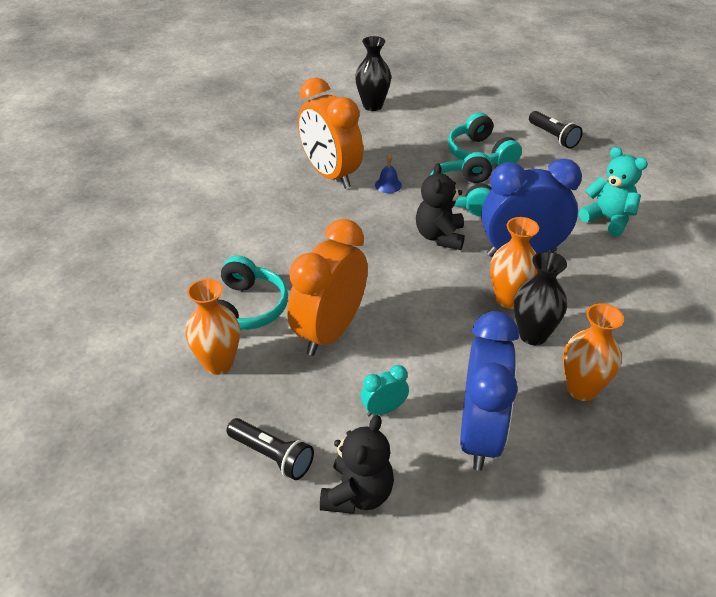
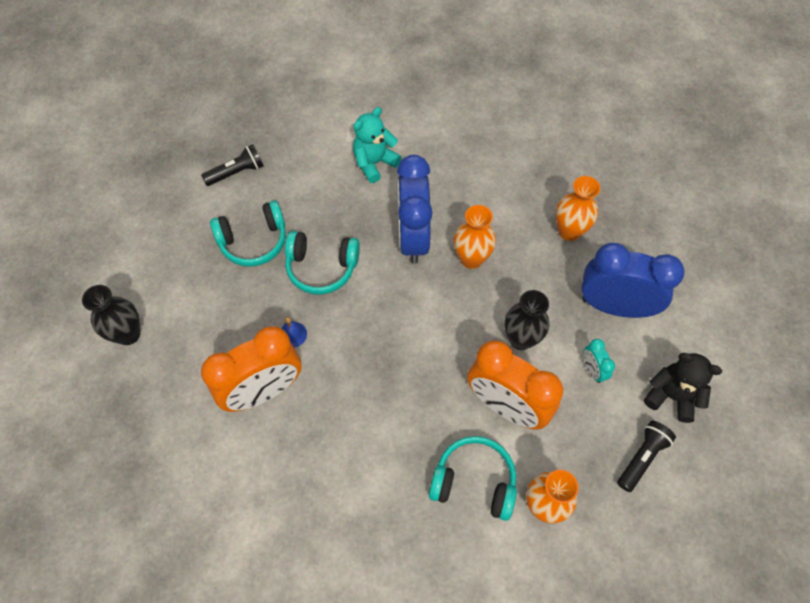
camera: 85 degrees left, 20 degrees up
black teddy bear [416,163,465,250] -> none
black vase [514,251,567,345] -> black vase moved to [504,290,549,350]

